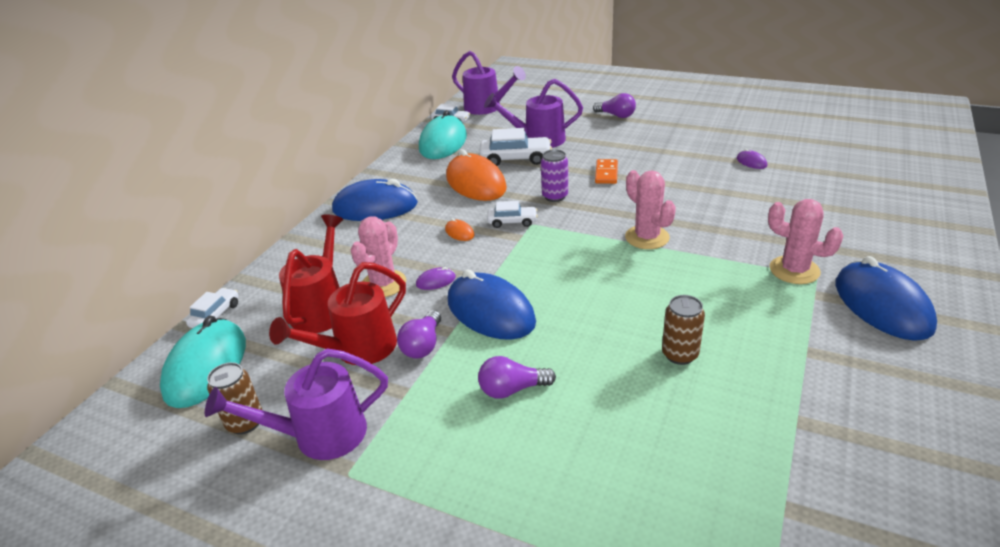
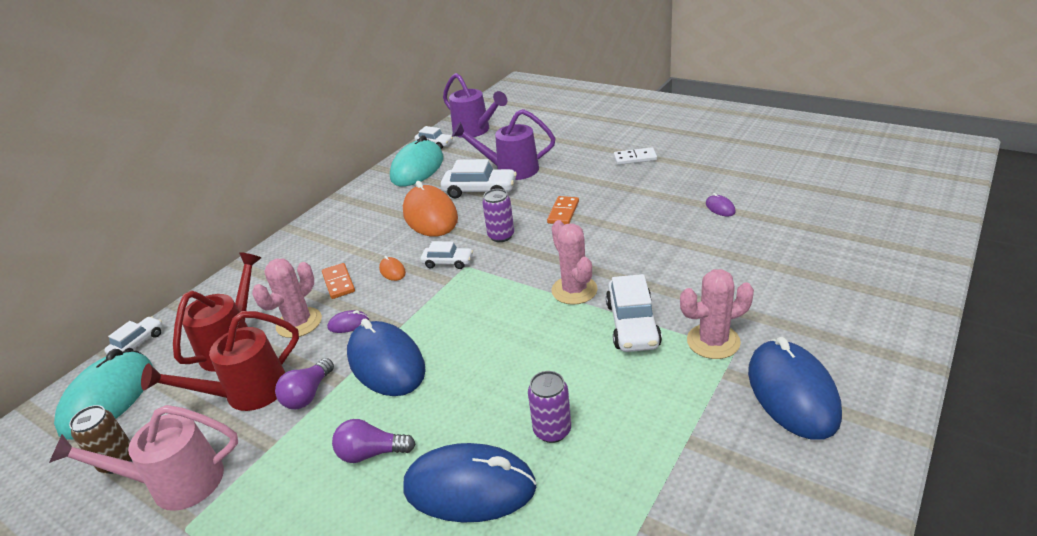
camera: 10 degrees right, 0 degrees up
purple watering can [205,348,388,460] -> pink watering can [49,405,238,511]
blue mouse [332,179,418,221] -> blue mouse moved to [403,443,537,523]
purple light bulb [593,93,636,118] -> none
brown can [662,295,705,365] -> purple can [528,371,571,443]
pink cactus [768,199,843,284] -> pink cactus turned 60 degrees counterclockwise [680,269,754,359]
none -> orange domino [322,263,355,299]
none -> white car [606,274,662,352]
none -> white domino [614,147,657,165]

